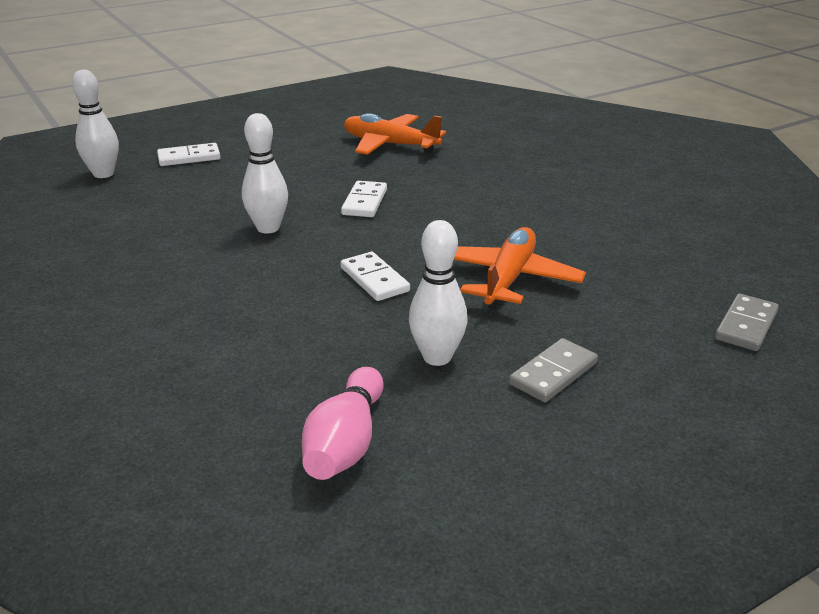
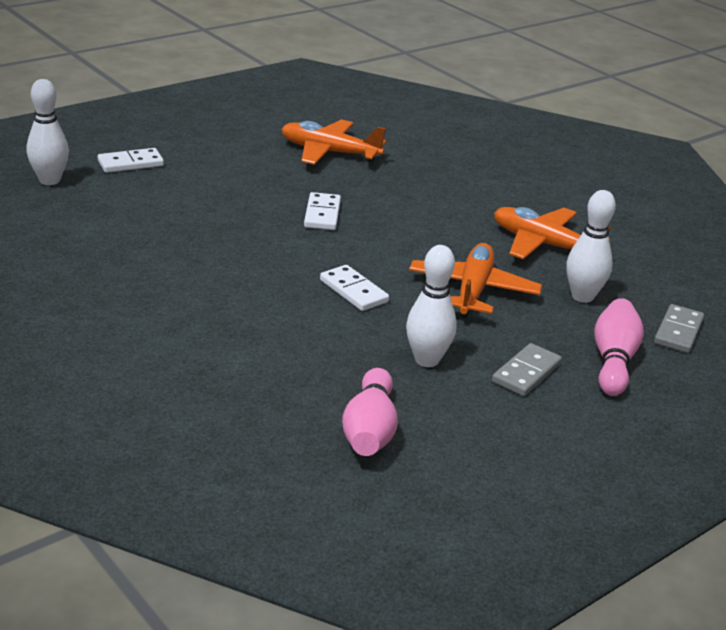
camera: 10 degrees left, 0 degrees up
white bowling pin [242,113,288,234] -> white bowling pin moved to [566,190,616,303]
none -> orange plane [494,207,610,259]
none -> pink bowling pin [594,298,644,396]

